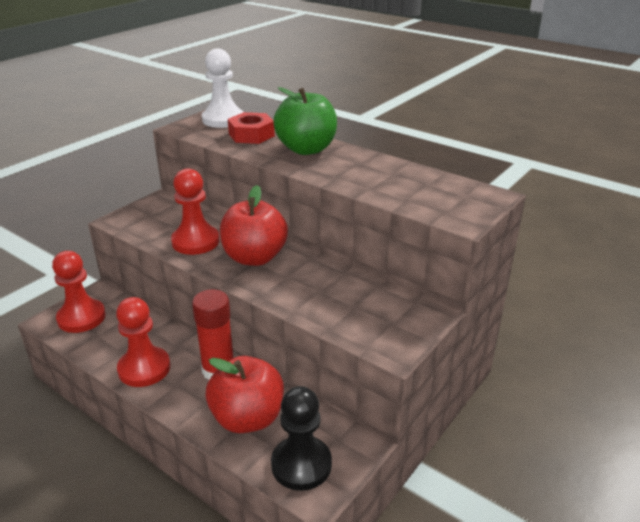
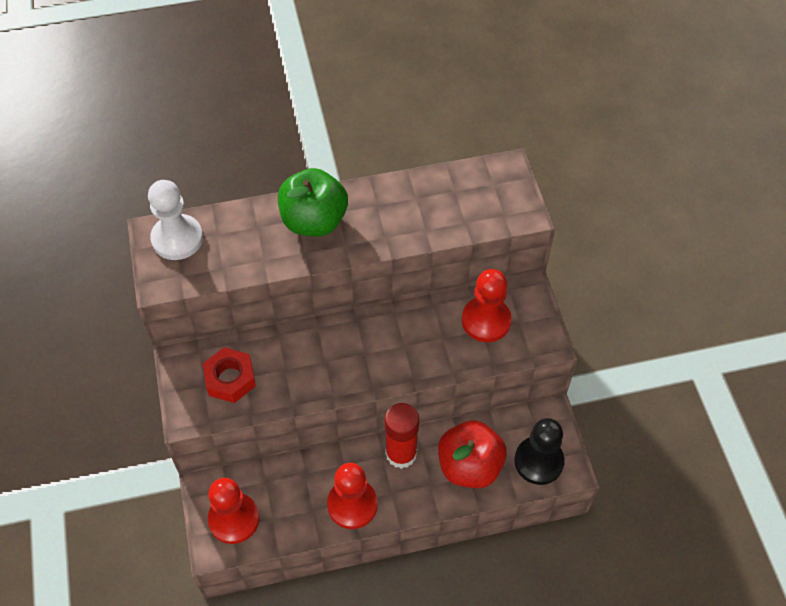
camera: 50 degrees left, 25 degrees up
red pawn [171,168,220,255] -> red pawn moved to [462,269,512,342]
red apple [220,185,288,266] -> none
red nut [228,112,275,144] -> red nut moved to [203,347,256,403]

